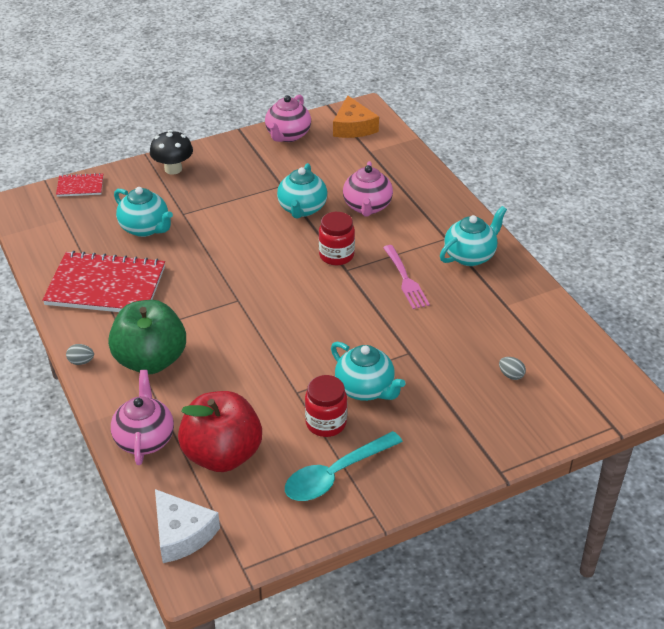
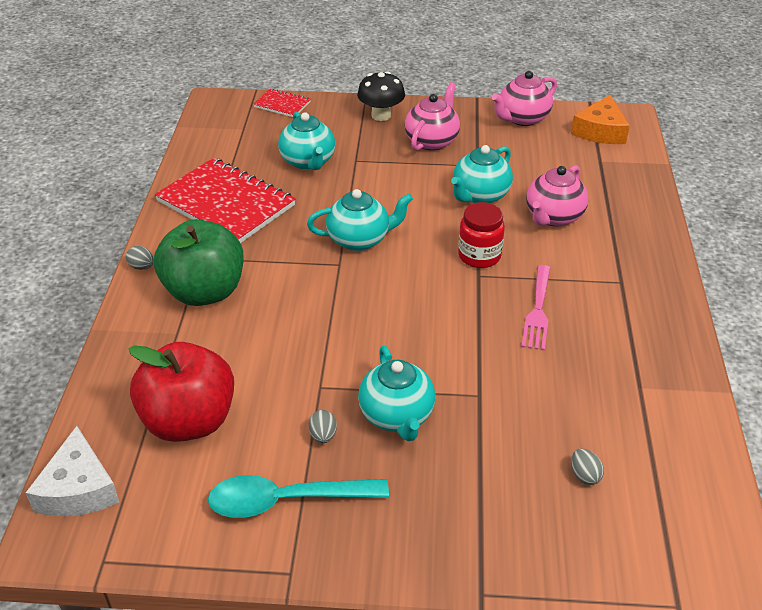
camera: 30 degrees right, 0 degrees up
pink teapot [111,370,174,465] -> pink teapot moved to [405,82,460,151]
red jar [305,375,347,437] -> grey egg [309,410,337,443]
turquoise teapot [440,206,507,266] -> turquoise teapot moved to [307,189,413,251]

